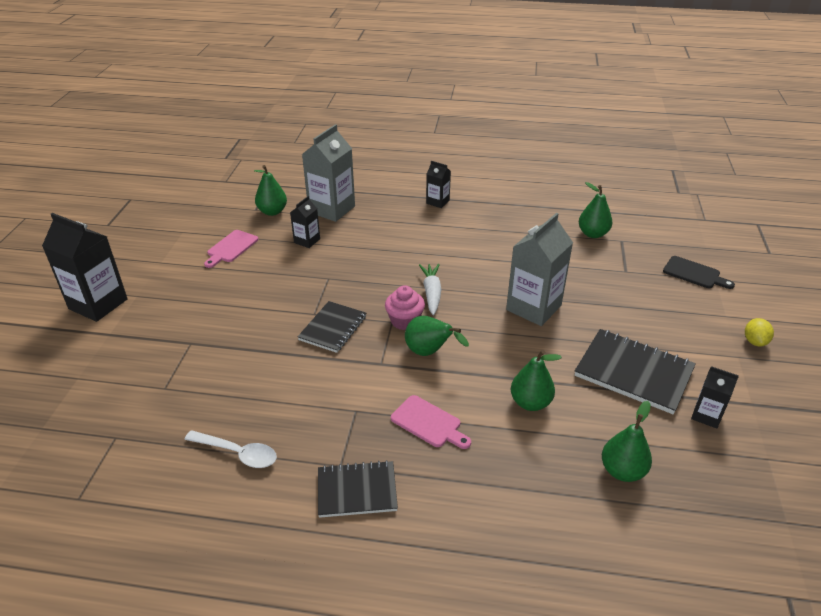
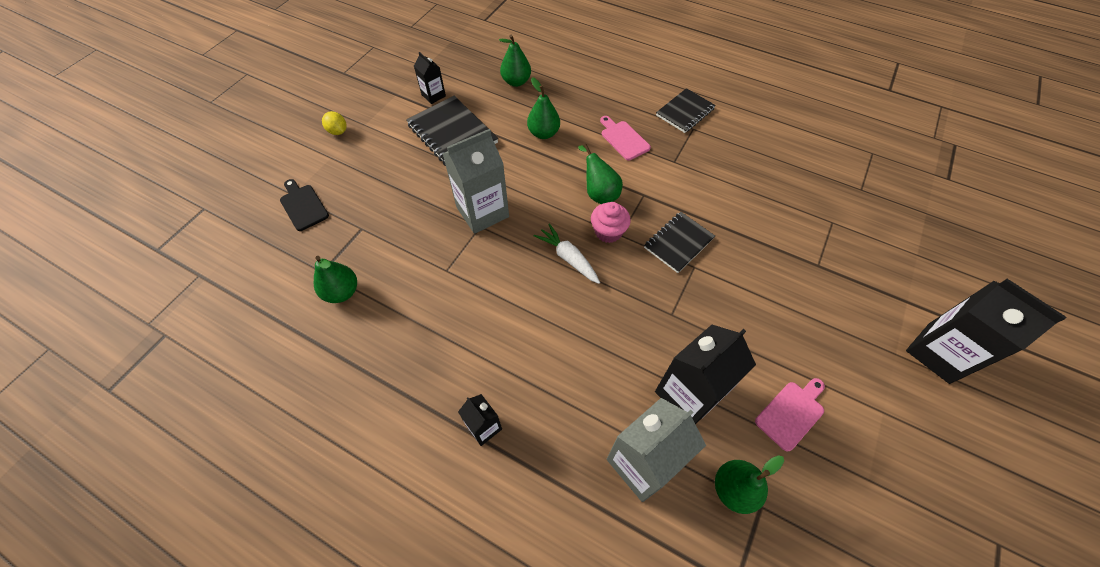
camera: 160 degrees left, 20 degrees up
white spoon [184,430,277,468] -> none
black carton [290,196,320,248] -> black carton [655,325,756,424], size x1.91
black notebook [318,460,398,518] -> black notebook turned 60 degrees counterclockwise [656,88,716,133]
white carrot [419,264,442,315] -> white carrot turned 120 degrees clockwise [534,223,600,284]
yellow lemon [745,318,774,346] -> yellow lemon turned 75 degrees counterclockwise [322,111,347,135]

